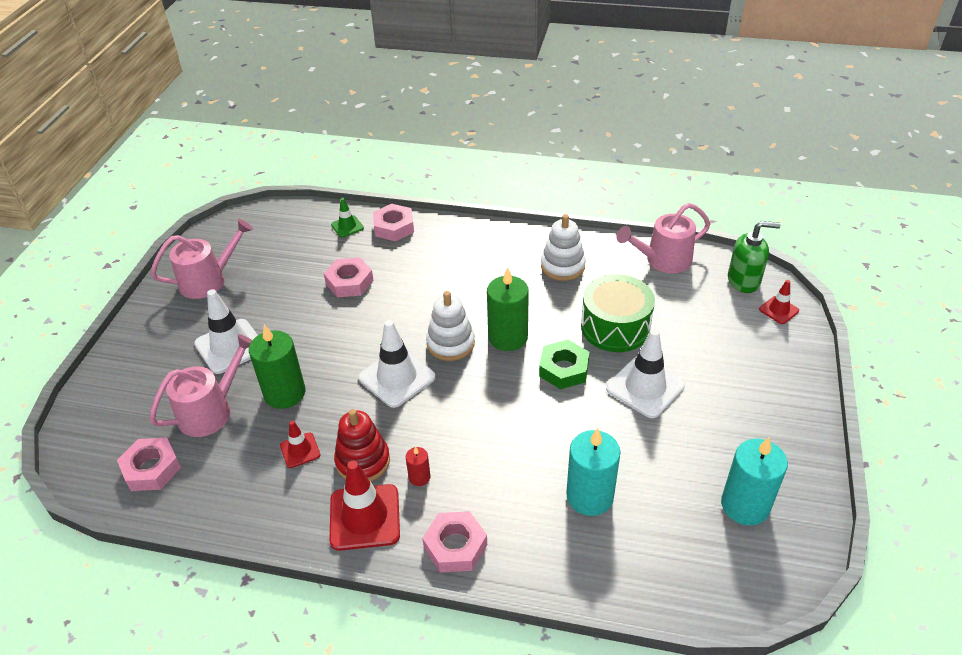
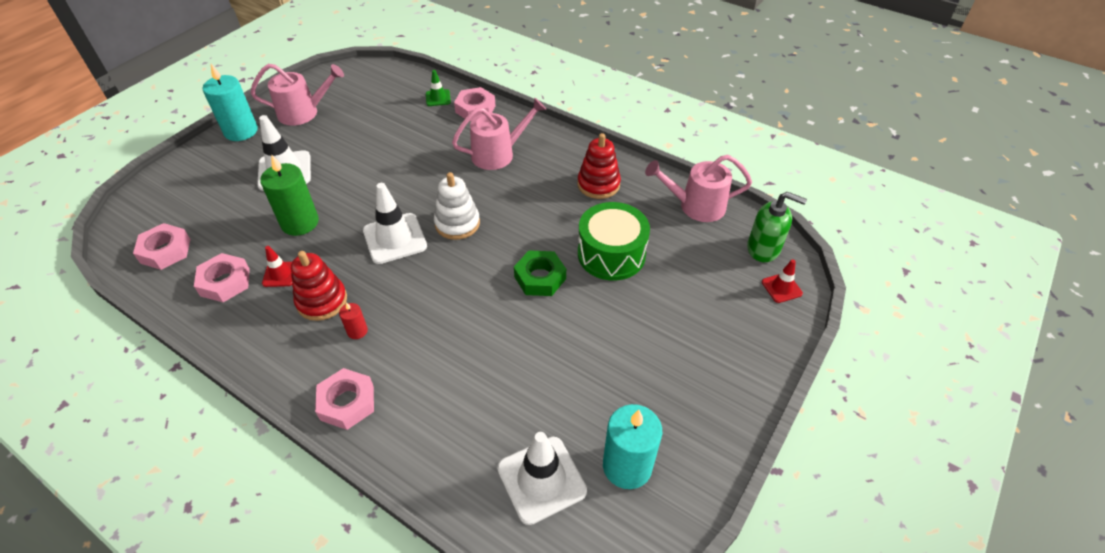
camera: 20 degrees right, 5 degrees up
pink watering can [149,334,252,437] -> pink watering can moved to [452,98,546,170]
pink nut [324,257,374,297] -> pink nut moved to [194,253,250,302]
red traffic cone [329,461,400,551] -> none
green candle [487,267,529,351] -> none
white stacking toy [541,214,586,281] -> red stacking toy [577,133,621,199]
turquoise candle [566,428,620,516] -> turquoise candle moved to [203,64,258,141]
white traffic cone [606,329,685,418] -> white traffic cone moved to [497,432,587,525]

